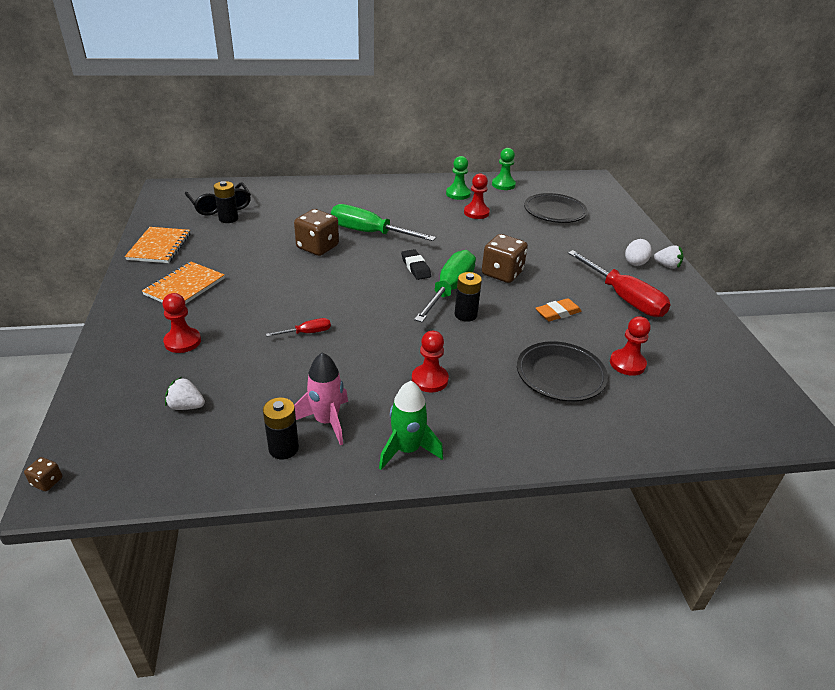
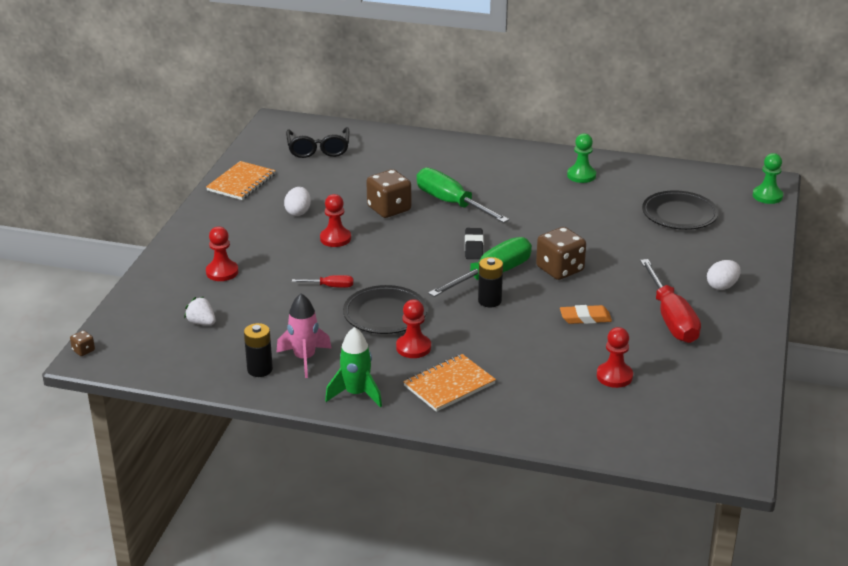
camera: 25 degrees right, 5 degrees down
orange notebook [142,262,225,304] -> orange notebook moved to [403,354,496,412]
black battery [213,181,238,223] -> none
red pawn [464,173,490,219] -> red pawn moved to [320,194,351,247]
green pawn [492,148,516,190] -> green pawn moved to [753,153,783,204]
black plate [517,341,608,401] -> black plate moved to [343,285,427,334]
white strawberry [654,245,683,269] -> none
none -> white egg [284,187,311,216]

